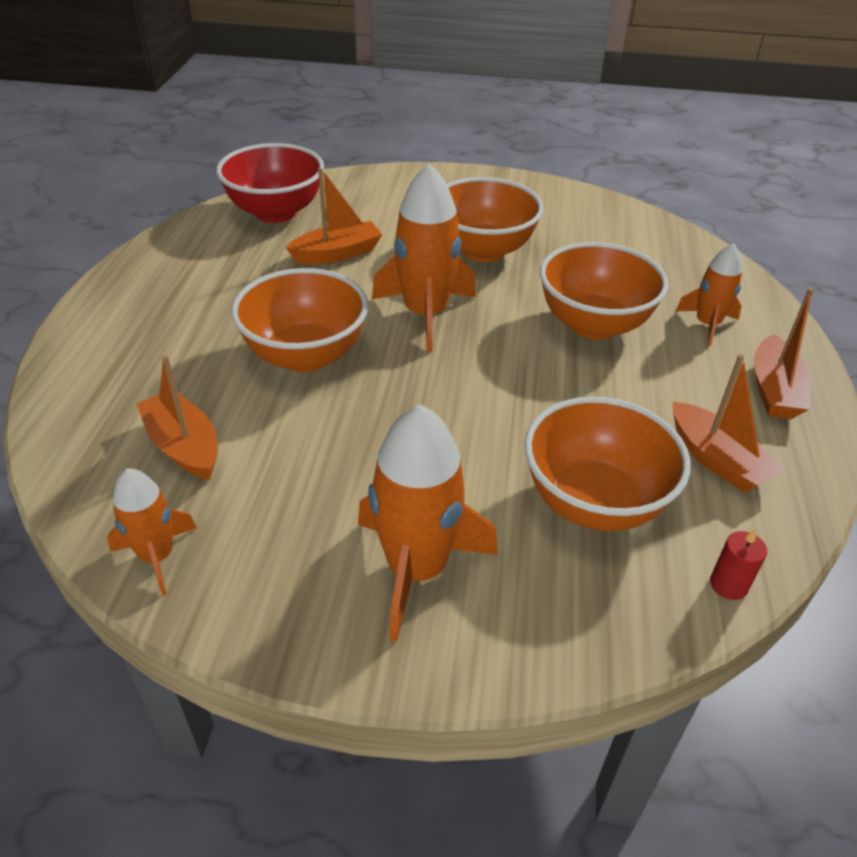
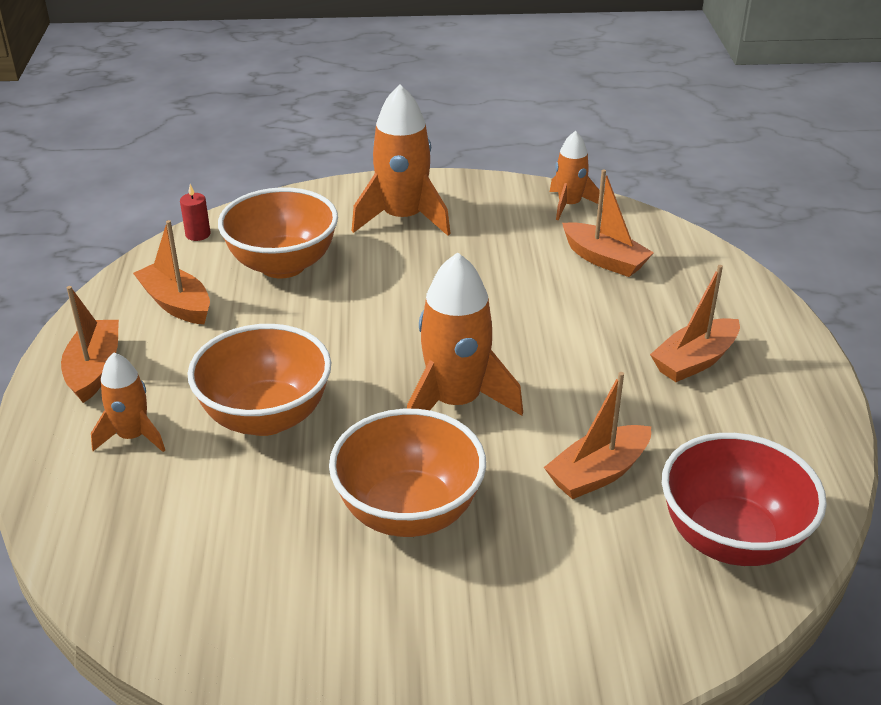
camera: 170 degrees right, 5 degrees down
orange bowl [231,268,368,372] -> none
none -> orange boat [650,265,740,382]

